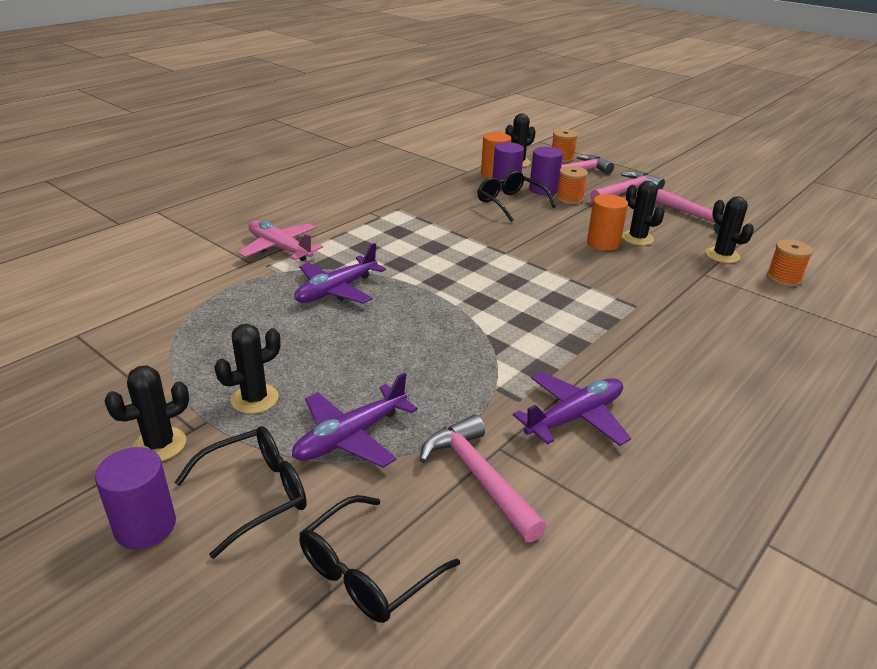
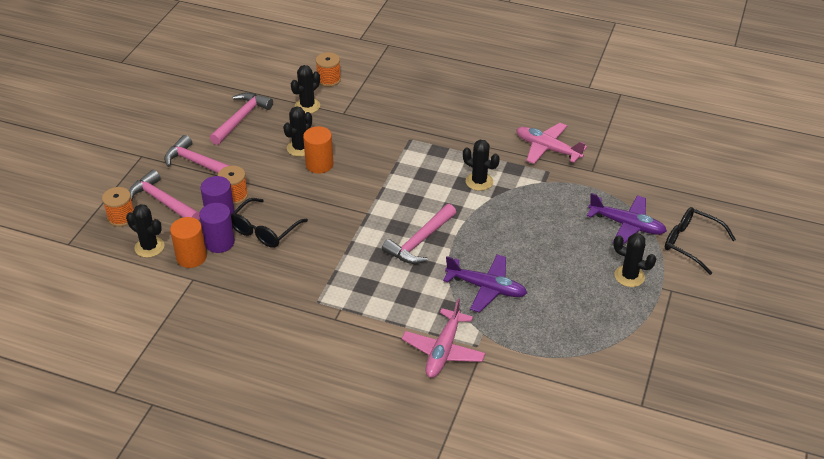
camera: 110 degrees left, 10 degrees up
purple cylinder [95,447,176,549] -> none
black cactus [104,365,189,461] -> black cactus moved to [463,140,500,191]
black glasses [299,495,460,623] -> none
pink hammer [420,415,547,542] -> pink hammer moved to [382,204,456,264]
purple plane [513,372,631,446] -> pink plane [517,123,587,164]

